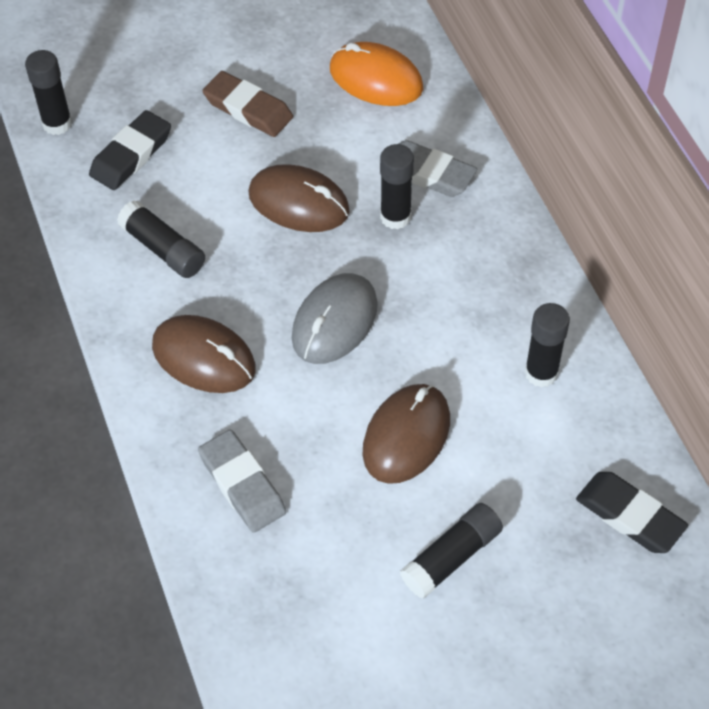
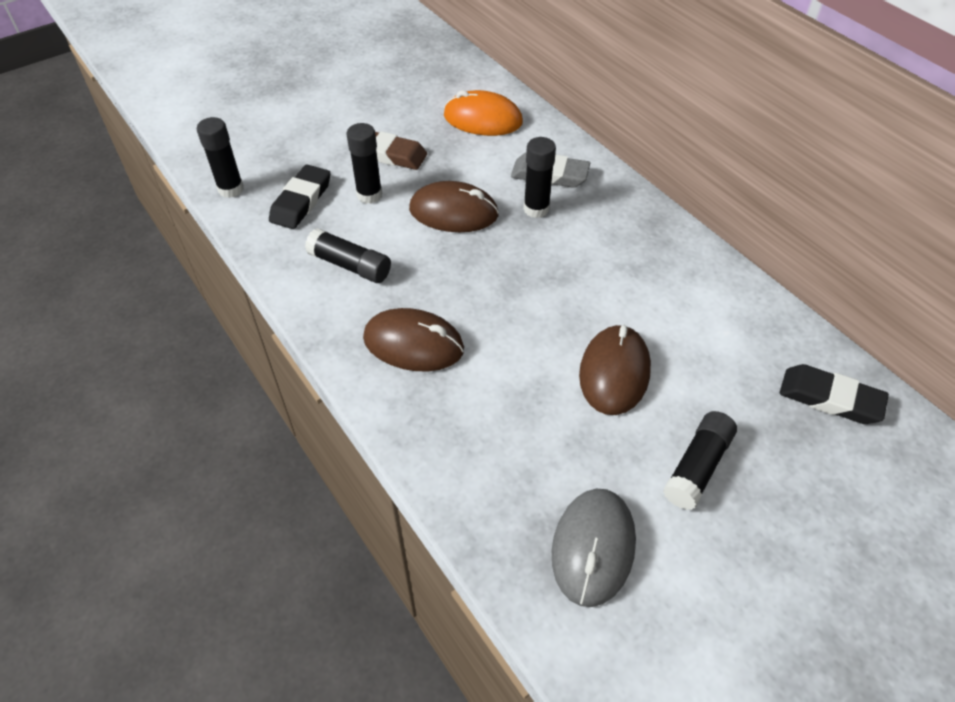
camera: 15 degrees left, 5 degrees down
grey eraser [198,430,286,533] -> none
grey mouse [292,273,378,364] -> grey mouse moved to [552,489,636,607]
black glue stick [525,303,570,388] -> black glue stick moved to [346,123,382,204]

